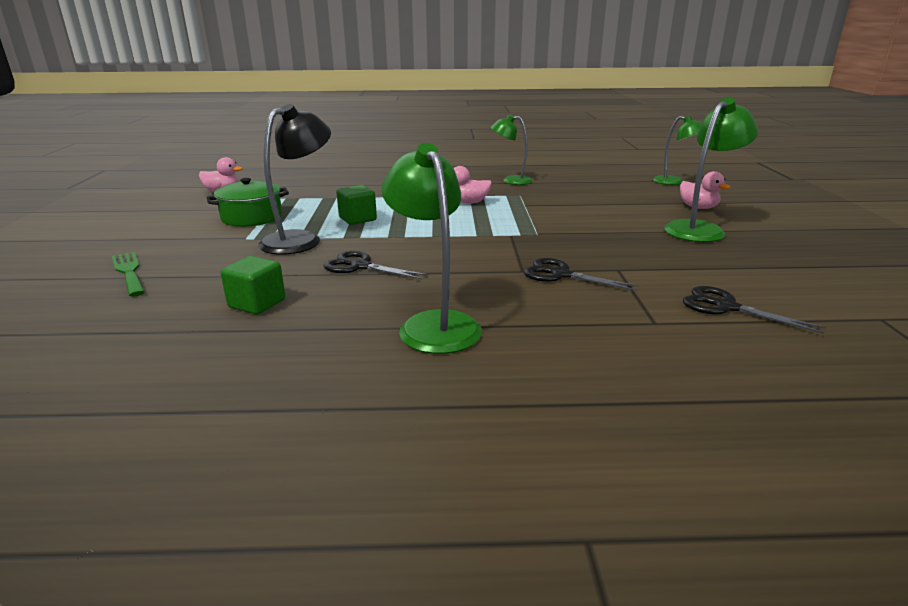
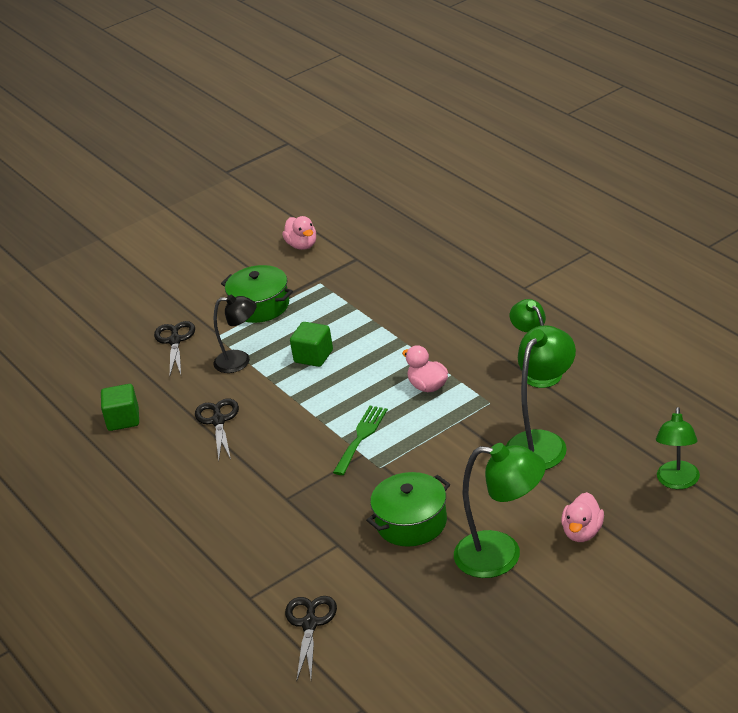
camera: 60 degrees right, 10 degrees up
green fork [112,252,145,297] -> green fork moved to [333,406,388,475]
black lamp [258,104,331,255] -> black lamp [213,295,257,373], size x0.66
green lamp [381,143,482,354] -> green lamp moved to [505,325,576,470]
black scissors [524,258,640,291] -> black scissors moved to [154,321,195,375]
none -> green pot [366,472,450,546]

